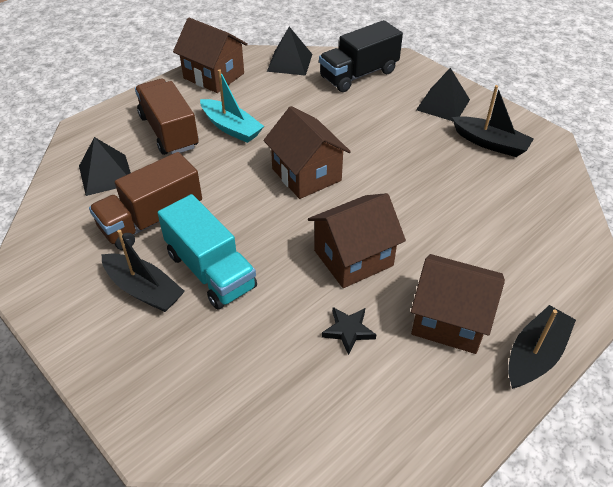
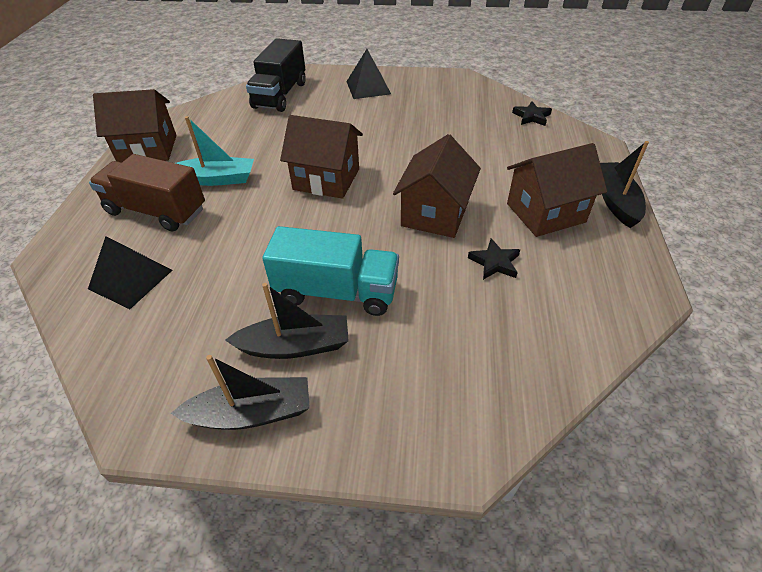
camera: 40 degrees left, 0 degrees up
brown truck [89,152,202,250] -> none
black pyramid [267,27,312,76] -> none
black boat [452,85,534,157] -> black boat moved to [171,355,310,430]
none -> black star [512,101,552,126]

